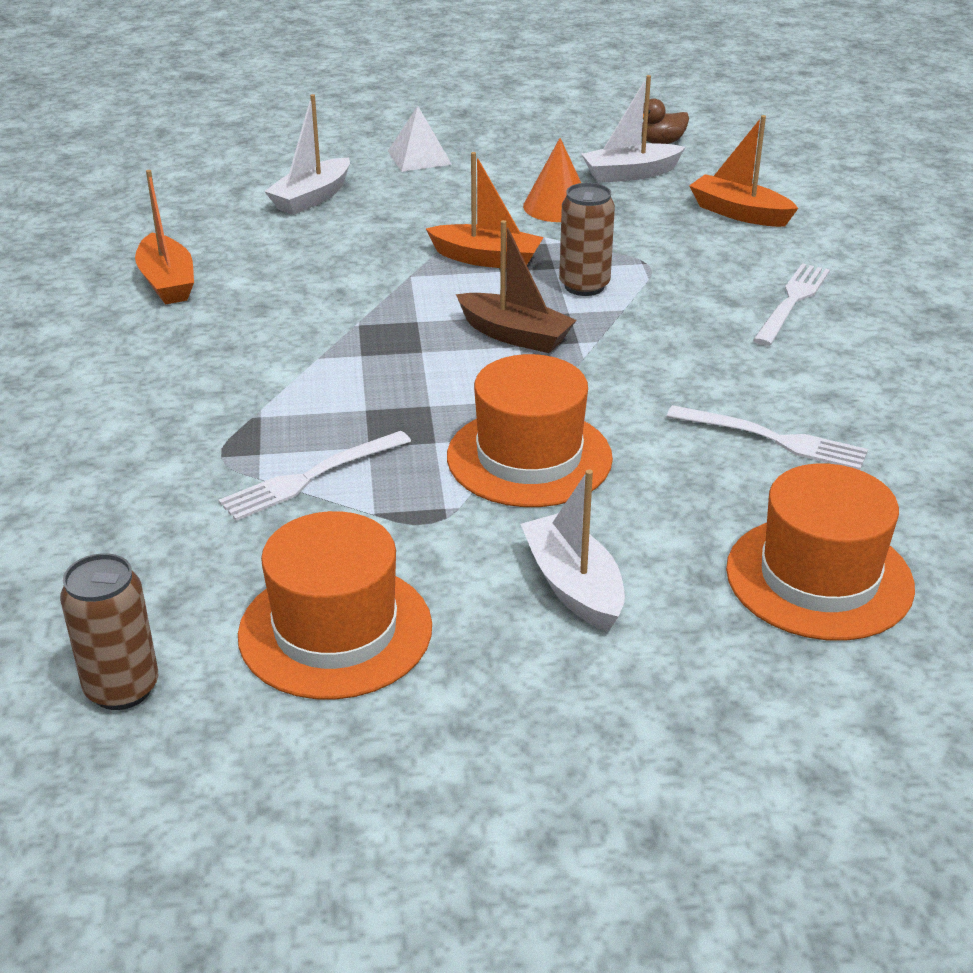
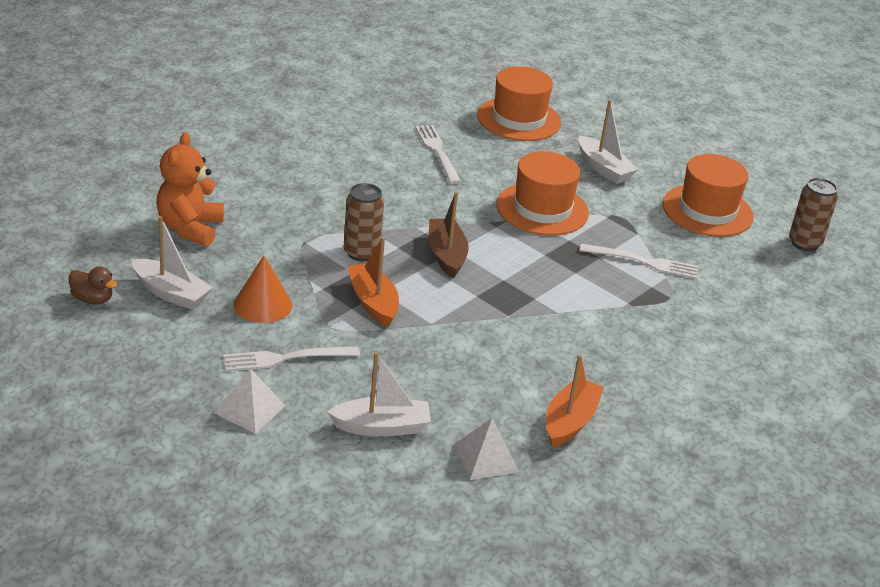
camera: 135 degrees left, 0 degrees up
white boat [520,470,625,632] -> white boat turned 60 degrees counterclockwise [578,100,638,184]
orange boat [689,115,798,227] -> orange teddy bear [156,132,224,246]
white fork [753,263,830,346] -> white fork moved to [223,346,360,371]
none -> white pyramid [454,418,519,480]

